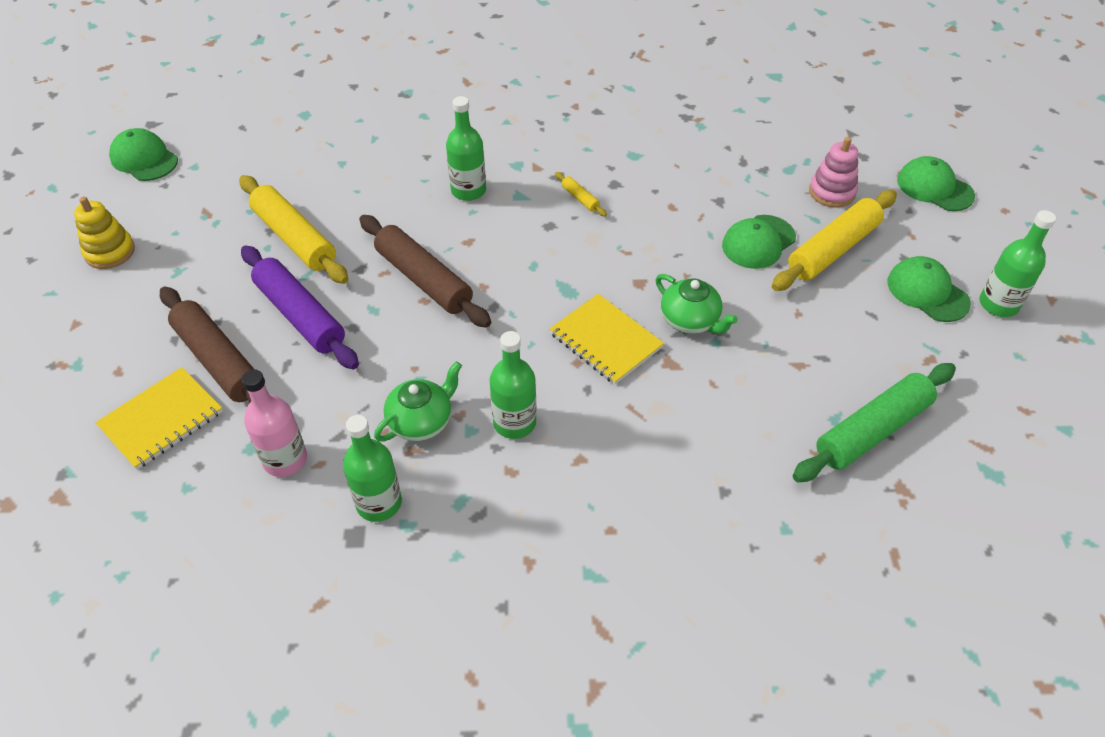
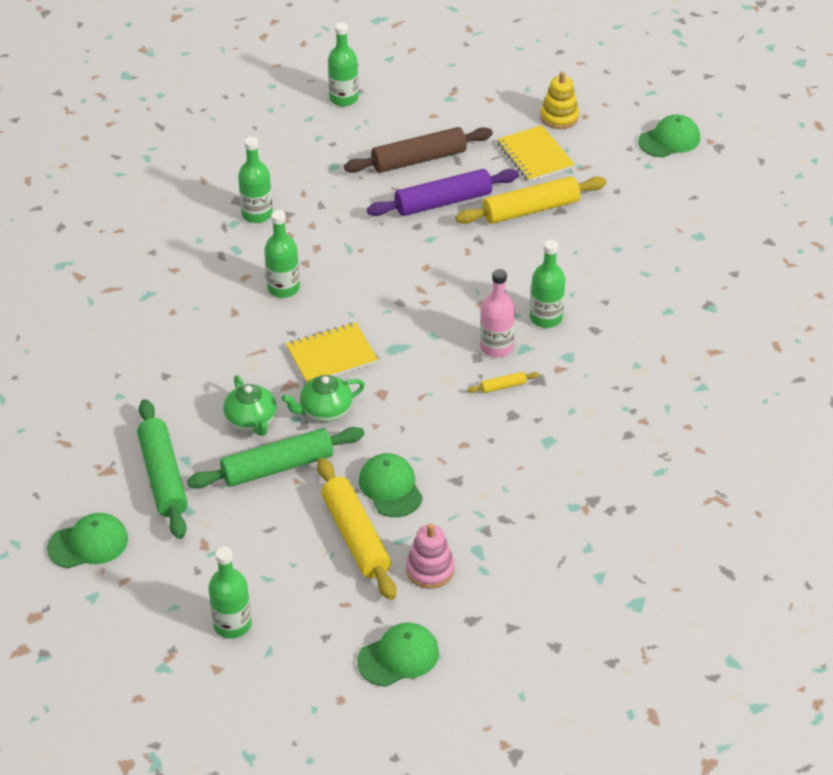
camera: 110 degrees right, 5 degrees down
yellow notebook [95,367,223,470] -> yellow notebook moved to [497,125,575,182]
pink bottle [242,369,307,477] -> pink bottle moved to [480,269,515,358]
brown rolling pin [359,215,491,328] -> none
green teapot [374,361,462,442] -> green teapot moved to [224,375,276,436]
green cap [887,256,971,322] -> green cap moved to [47,513,128,568]
none -> green rolling pin [187,427,365,489]
none -> green bottle [328,23,358,107]

